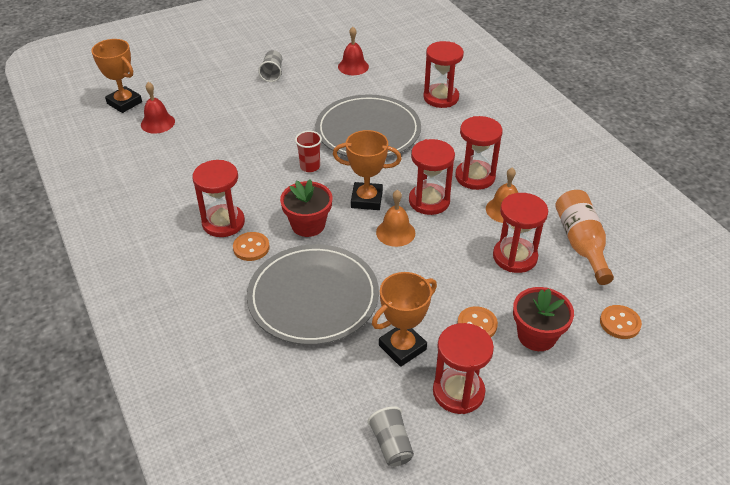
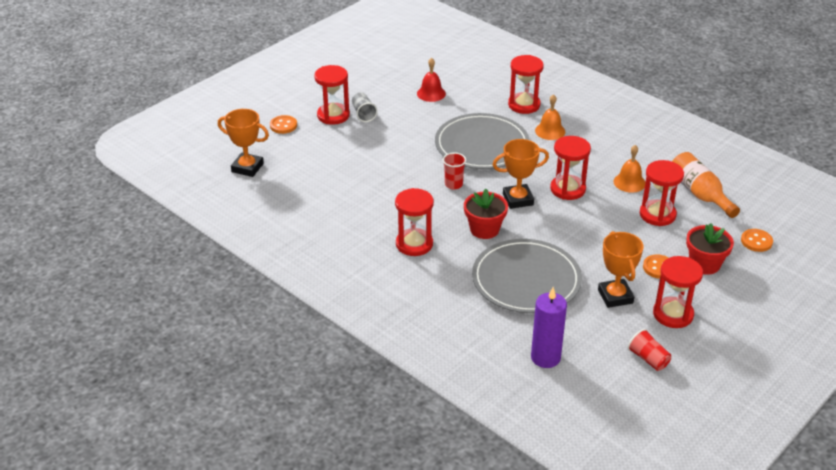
camera: 20 degrees left, 5 degrees down
red bell [141,82,175,134] -> none
orange button [233,232,270,261] -> orange button moved to [270,115,297,134]
grey cup [368,406,414,467] -> red cup [627,329,671,371]
orange trophy [372,272,437,367] -> orange trophy turned 45 degrees counterclockwise [598,231,644,308]
orange bell [376,190,415,247] -> orange bell moved to [535,94,565,140]
red hourglass [455,116,503,190] -> red hourglass moved to [314,65,350,125]
none -> purple candle [531,287,567,368]

